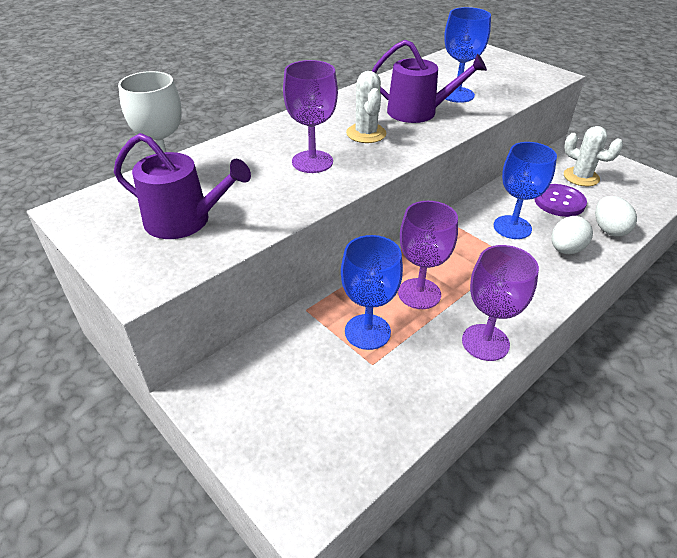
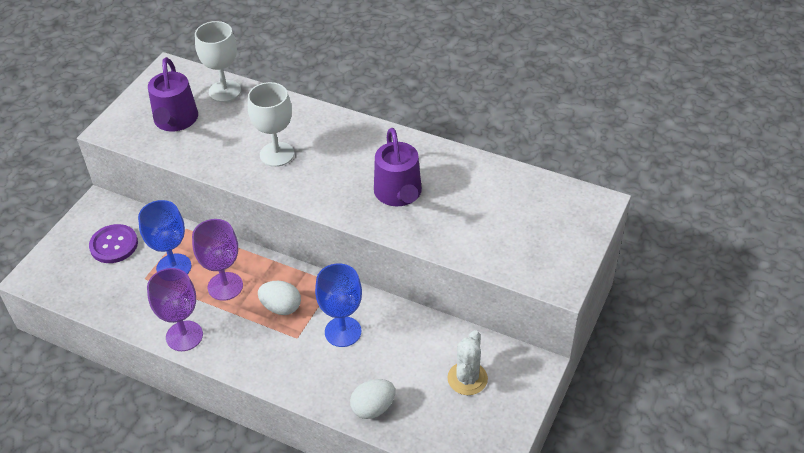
camera: 70 degrees right, 5 degrees up
purple goblet [283,60,338,173] -> white goblet [248,82,294,167]
white cactus [346,71,386,143] -> none
blue goblet [444,7,491,103] -> none
purple button [534,184,587,217] -> purple button moved to [89,224,138,263]
white egg [551,216,593,254] -> white egg moved to [258,281,301,315]

